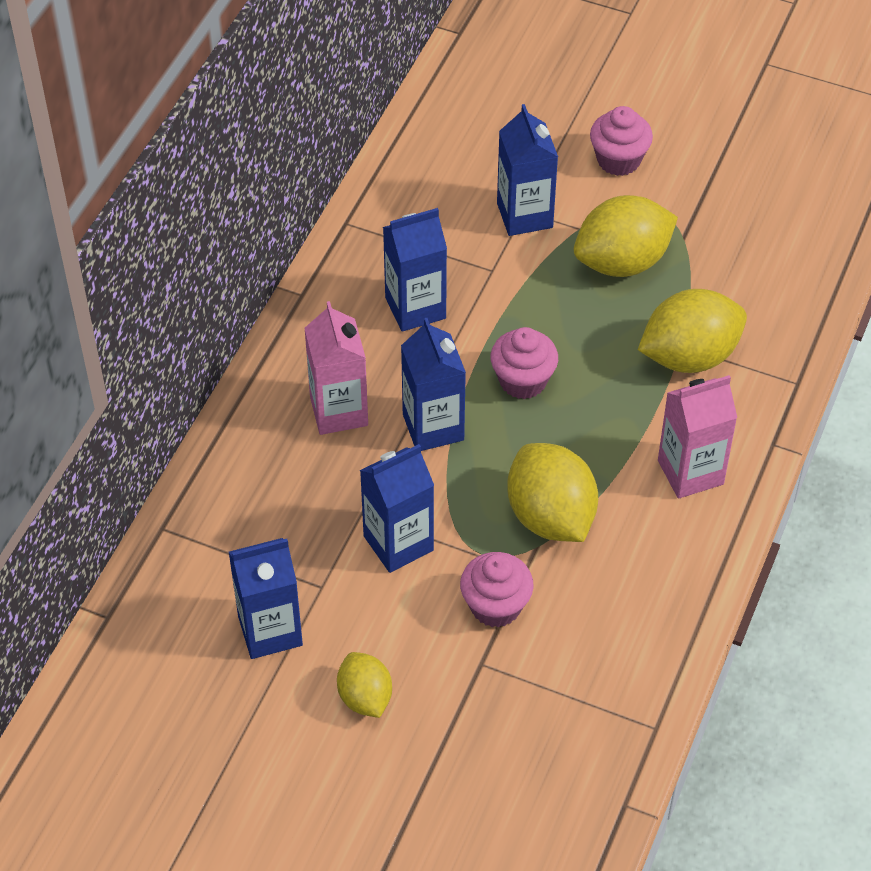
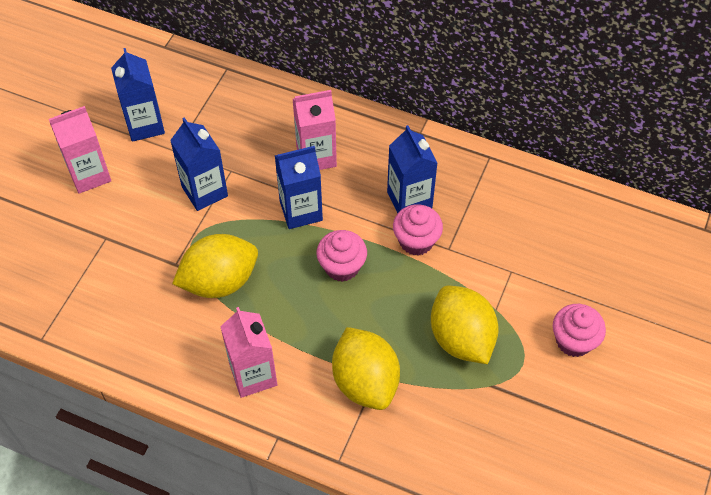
camera: 90 degrees right, 5 degrees up
yellow lemon [337,652,392,718] -> pink carton [49,106,111,194]
pink cupcake [460,552,534,628] -> pink cupcake moved to [393,204,443,256]
blue carton [497,104,558,236] -> none

